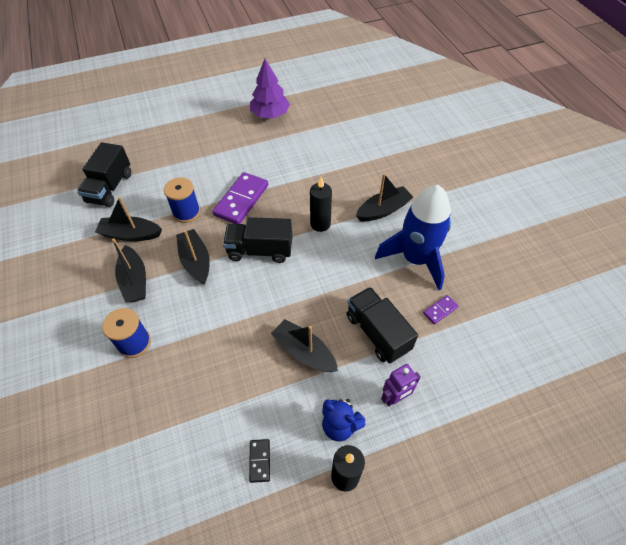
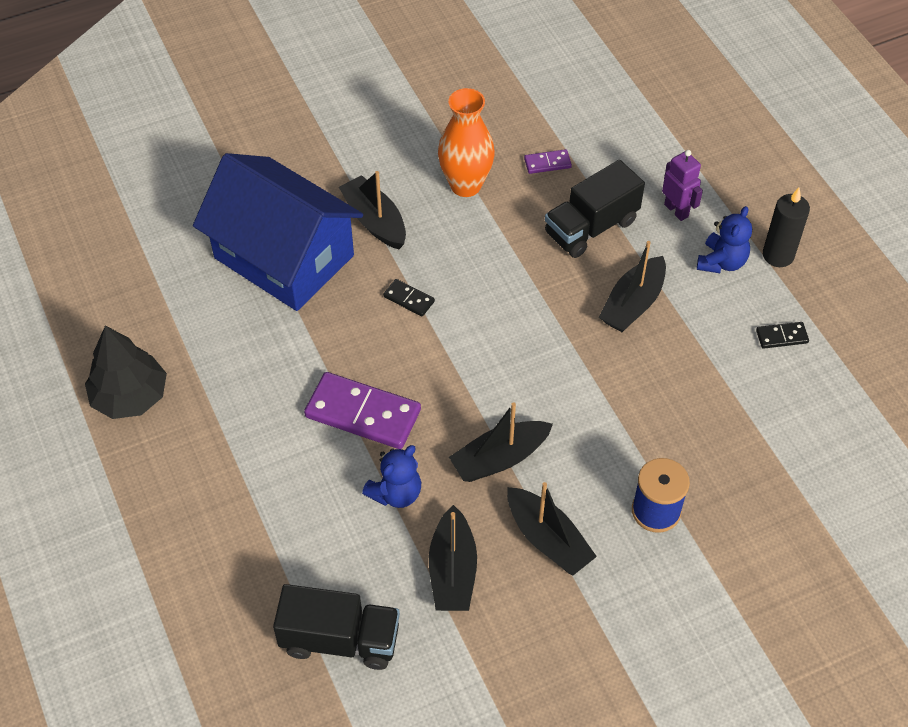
camera: 95 degrees left, 0 degrees up
black boat [112,239,146,303] -> black boat turned 75 degrees clockwise [507,482,597,575]
blue spool [164,177,200,223] -> blue teddy bear [362,445,421,508]
black truck [223,217,293,263] -> none
purple tree [250,59,290,118] -> black tree [85,325,167,419]
black candle [310,177,332,232] -> black domino [383,279,435,317]
blue rocket [375,185,451,290] -> orange vase [438,88,495,197]
purple domino [423,295,459,324] -> purple domino turned 60 degrees counterclockwise [524,149,572,174]
none -> blue house [193,153,363,311]

